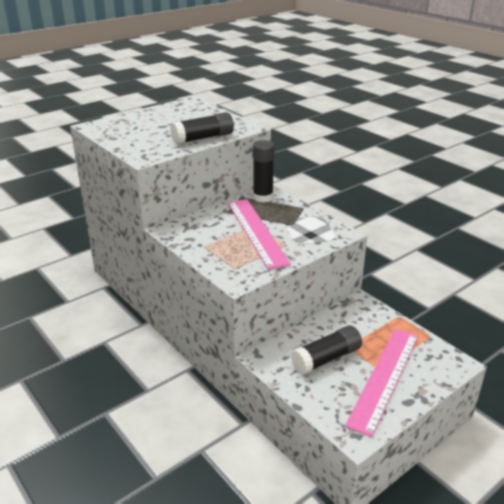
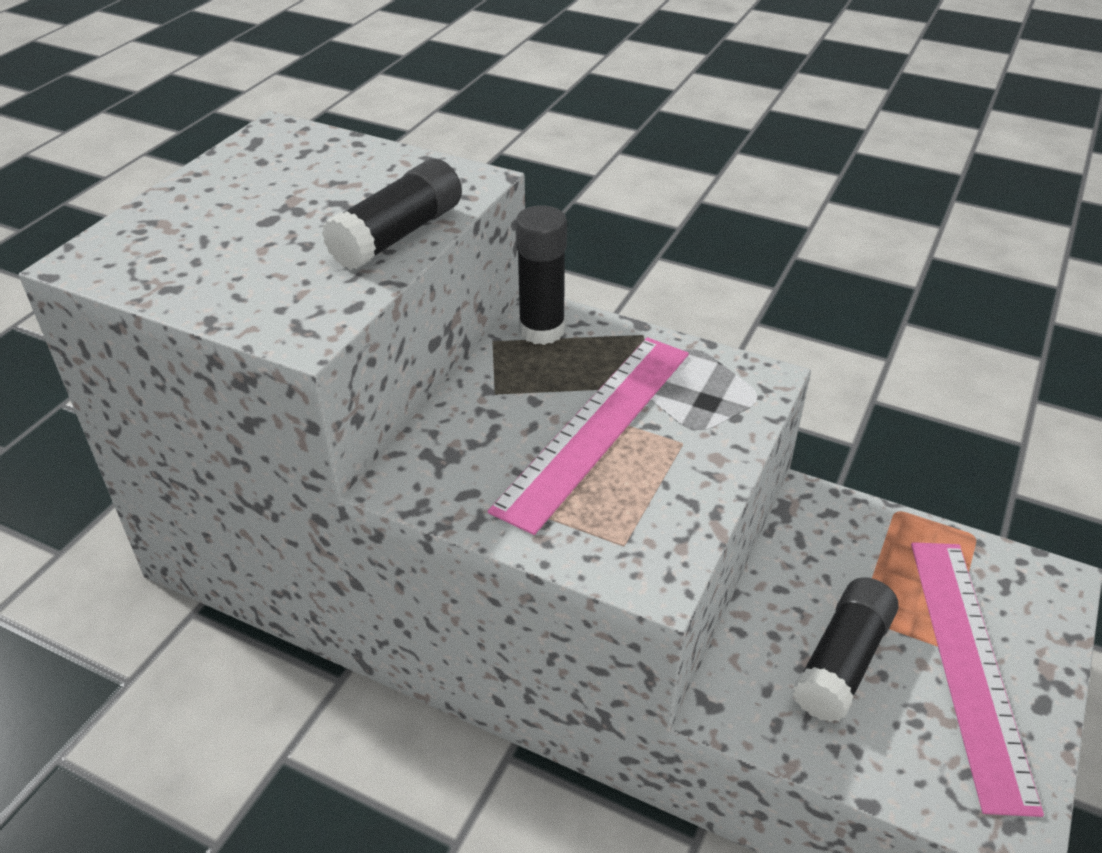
camera: 25 degrees left, 10 degrees up
pink ruler [228,199,291,269] -> pink ruler turned 75 degrees clockwise [488,337,689,535]

